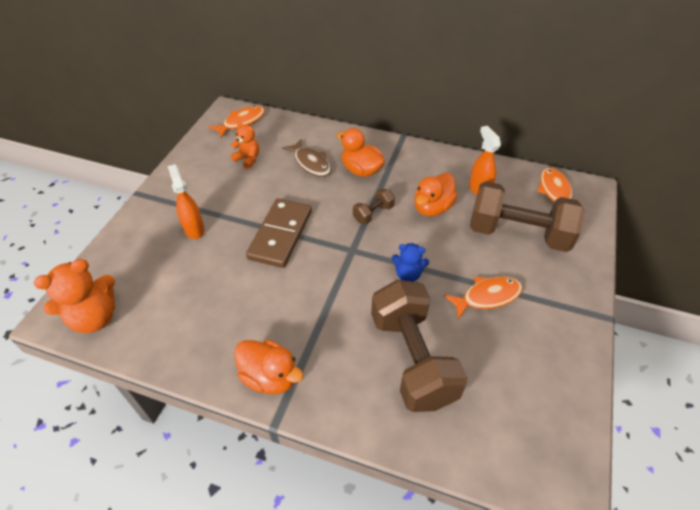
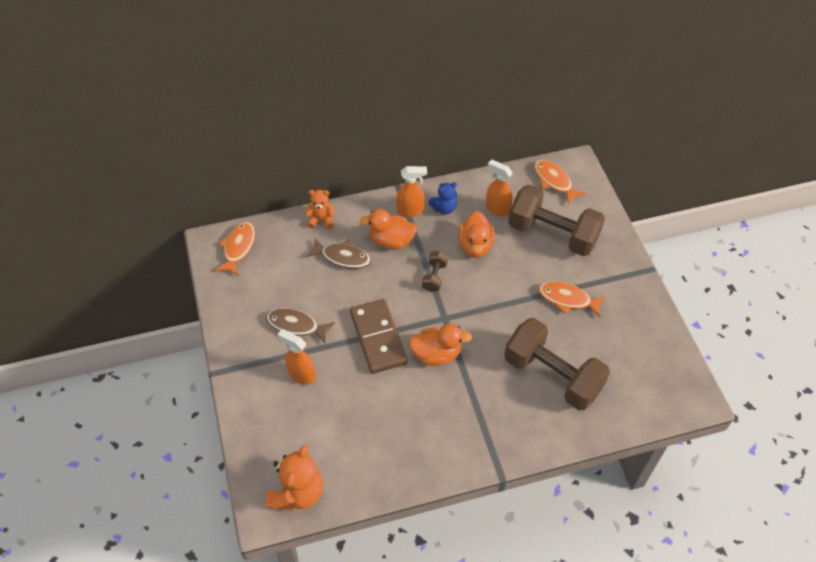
camera: 35 degrees left, 5 degrees up
orange teddy bear [231,121,259,169] -> orange teddy bear moved to [305,190,335,229]
orange duck [234,340,303,394] -> orange duck moved to [409,324,472,366]
blue teddy bear [392,243,429,282] -> blue teddy bear moved to [428,182,457,214]
orange fish [444,277,523,319] -> orange fish turned 105 degrees counterclockwise [538,281,606,317]
brown dumbbell [470,181,585,252] -> brown dumbbell turned 45 degrees clockwise [508,185,605,257]
none -> brown fish [266,308,335,344]
none -> orange spray bottle [396,166,427,217]

